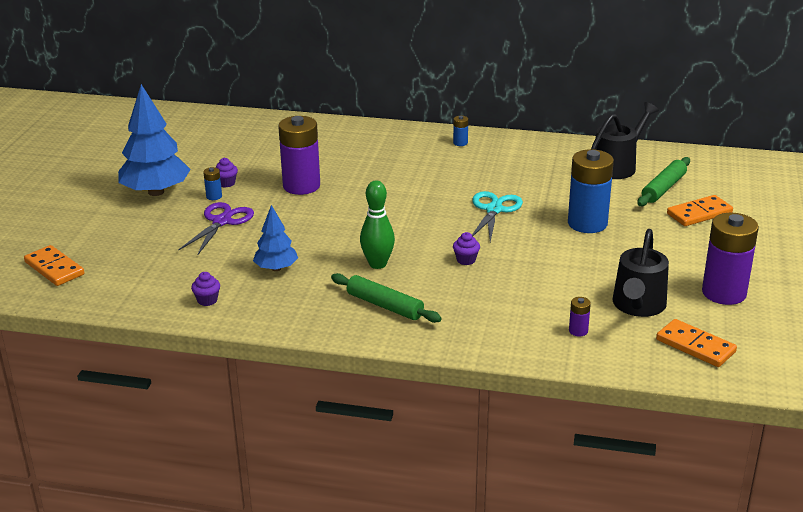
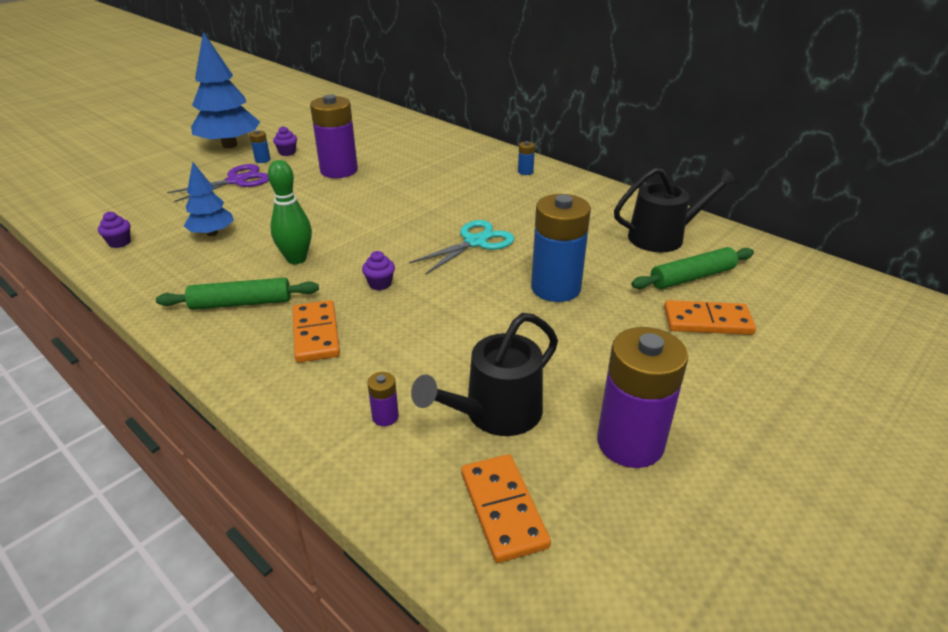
camera: 30 degrees right, 5 degrees up
orange domino [24,245,84,286] -> orange domino moved to [293,300,340,363]
green rolling pin [331,273,442,323] -> green rolling pin turned 75 degrees counterclockwise [156,278,319,310]

